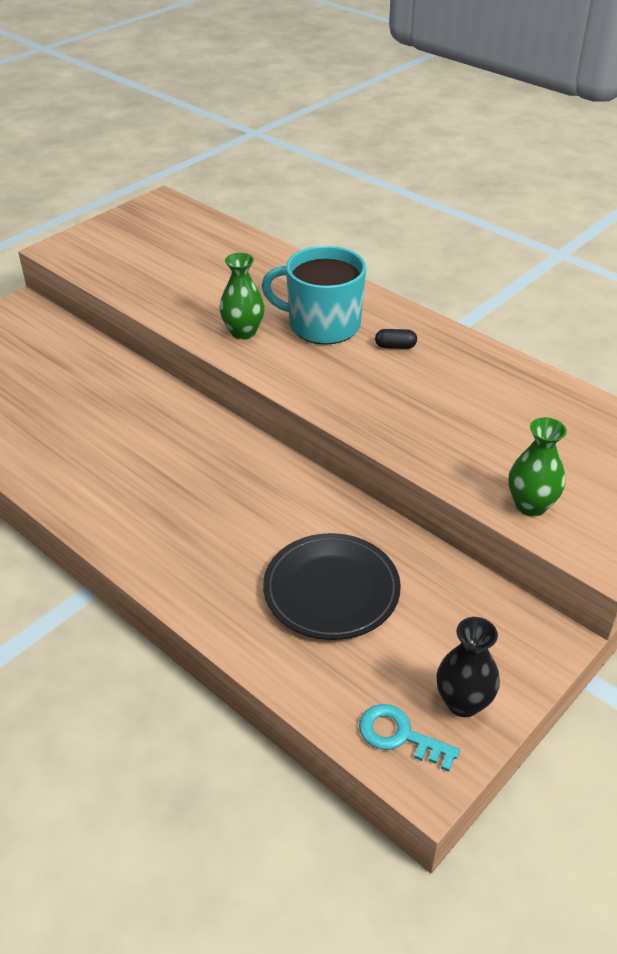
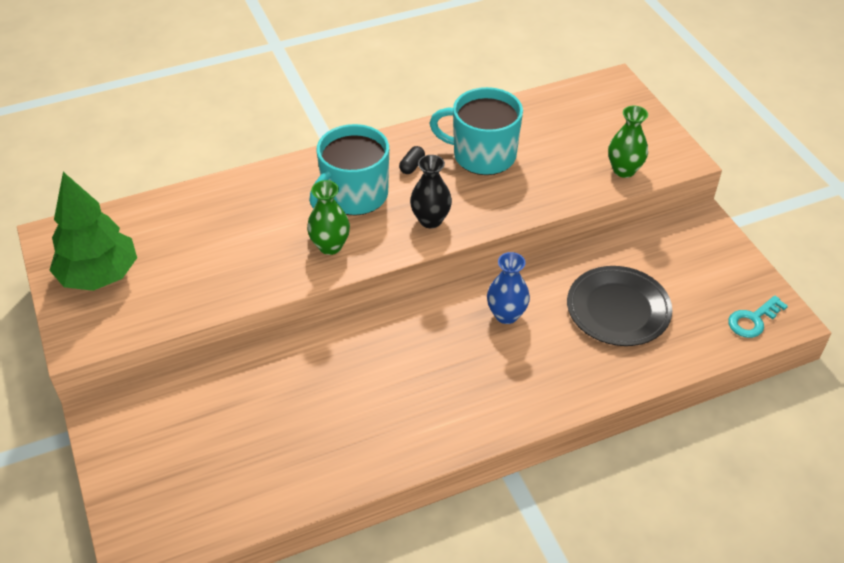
camera: 65 degrees left, 5 degrees up
black vase [436,617,500,717] -> black vase moved to [410,155,452,228]
none -> green tree [49,172,137,291]
none -> turquoise mug [429,87,523,175]
none -> blue vase [487,252,530,324]

